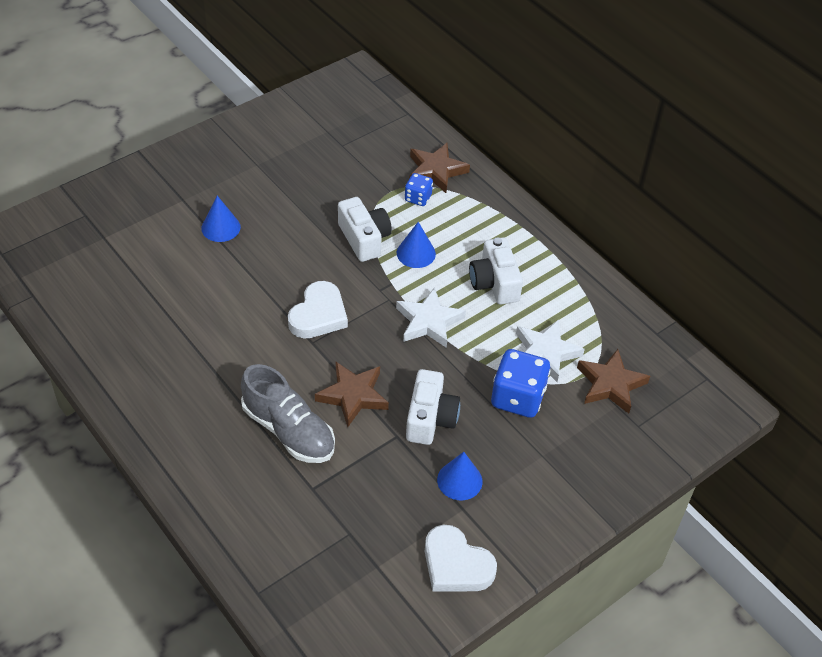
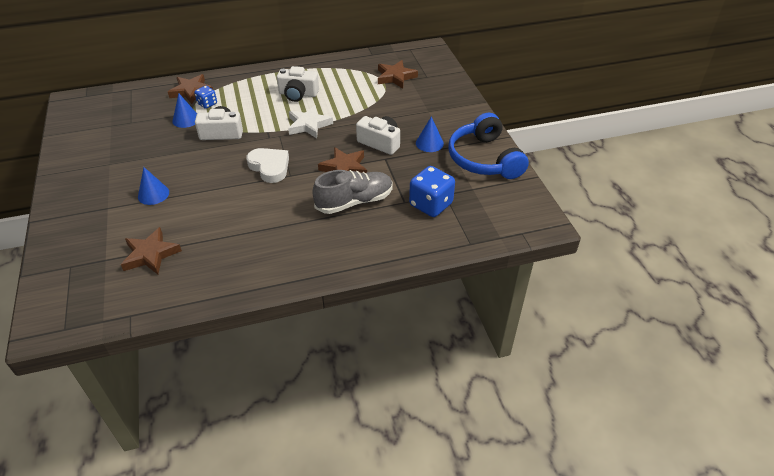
camera: 65 degrees left, 5 degrees down
blue cone [397,222,436,268] -> blue cone moved to [172,93,197,128]
white heart [425,525,497,592] -> blue headphones [448,113,529,179]
blue dice [491,349,551,418] -> blue dice moved to [409,166,455,217]
white star [516,319,585,382] -> none
none -> brown star [121,227,182,274]

